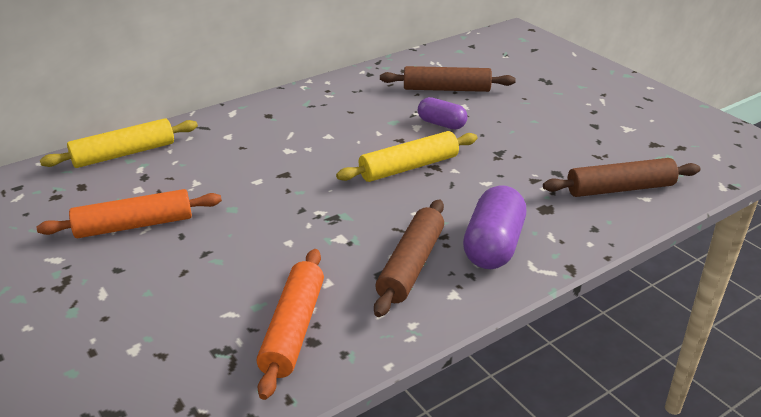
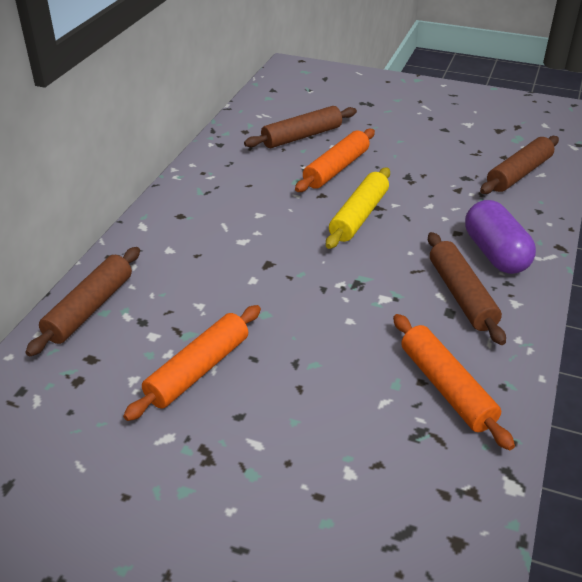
camera: 35 degrees left, 5 degrees up
yellow rolling pin [40,118,198,168] -> brown rolling pin [25,247,140,356]
purple capsule [418,97,467,129] -> orange rolling pin [295,129,375,192]

